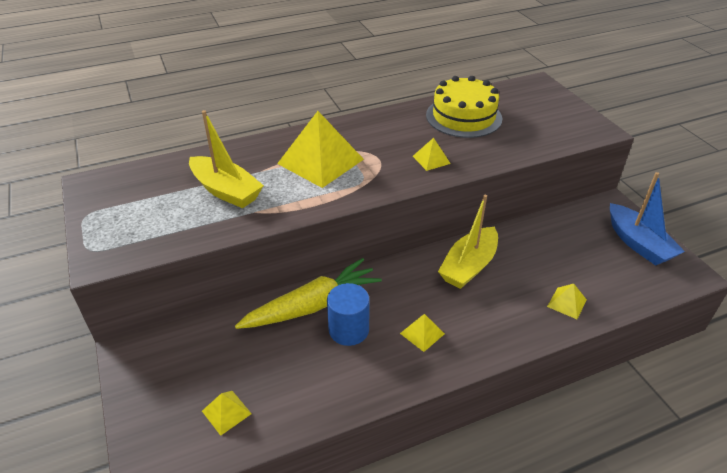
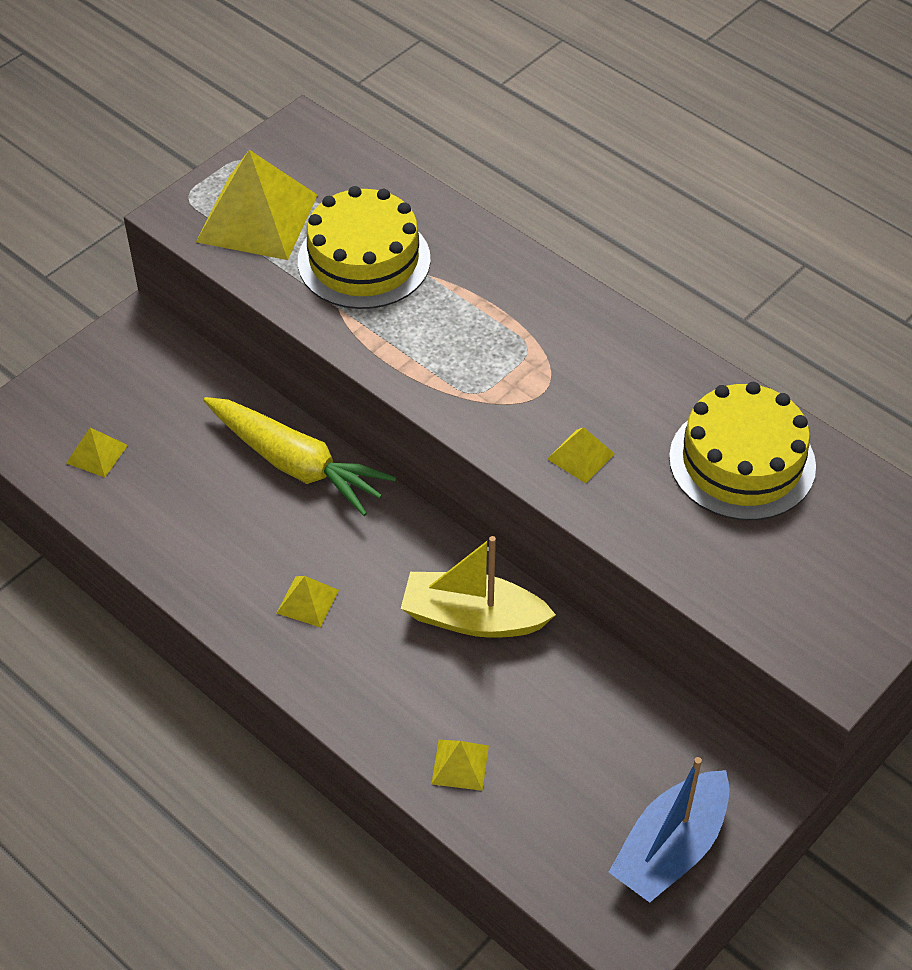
camera: 65 degrees right, 10 degrees up
yellow boat [189,110,264,208] -> yellow cake [298,186,431,309]
yellow pyramid [277,111,364,188] -> yellow pyramid moved to [196,150,318,260]
blue cylinder [327,283,370,346] -> none

